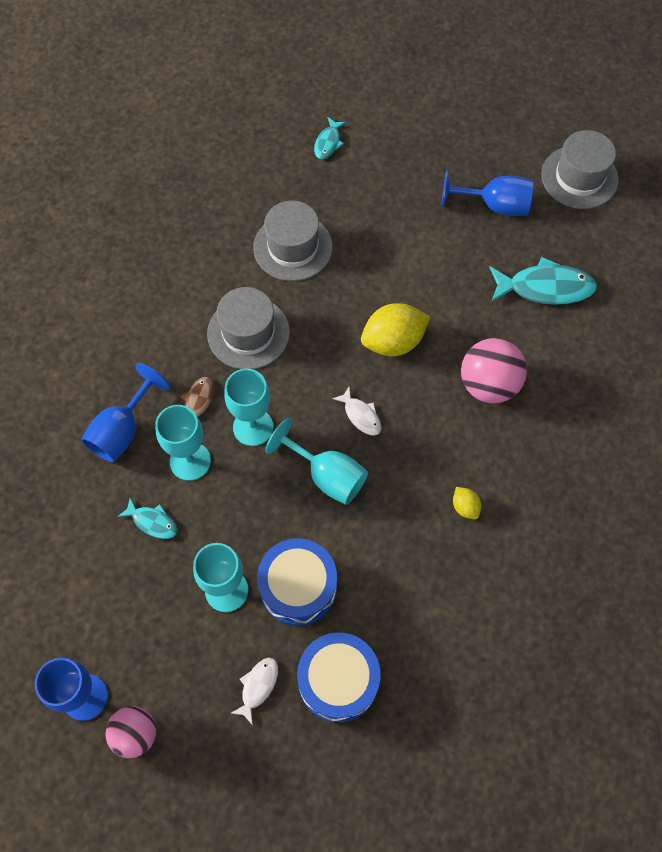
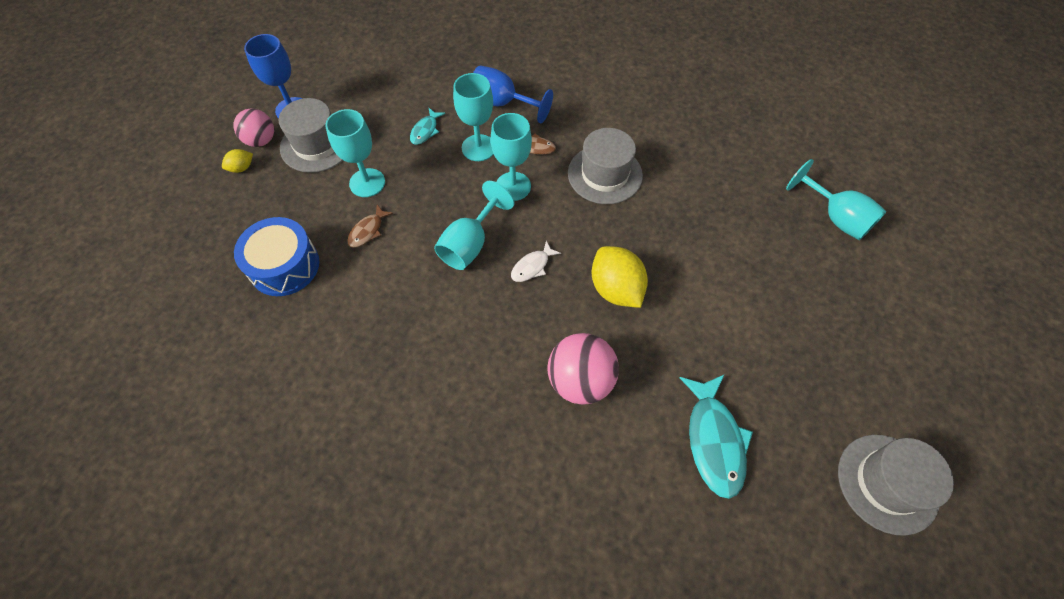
camera: 85 degrees right, 5 degrees down
white fish [230,657,278,725] -> none
grey hat [253,201,333,281] -> grey hat moved to [279,98,343,173]
blue drum [257,538,337,626] -> brown fish [347,205,393,248]
turquoise fish [314,117,346,159] -> turquoise goblet [786,159,887,240]
blue goblet [441,170,533,216] -> none
yellow lemon [453,487,481,519] -> yellow lemon moved to [222,149,253,173]

